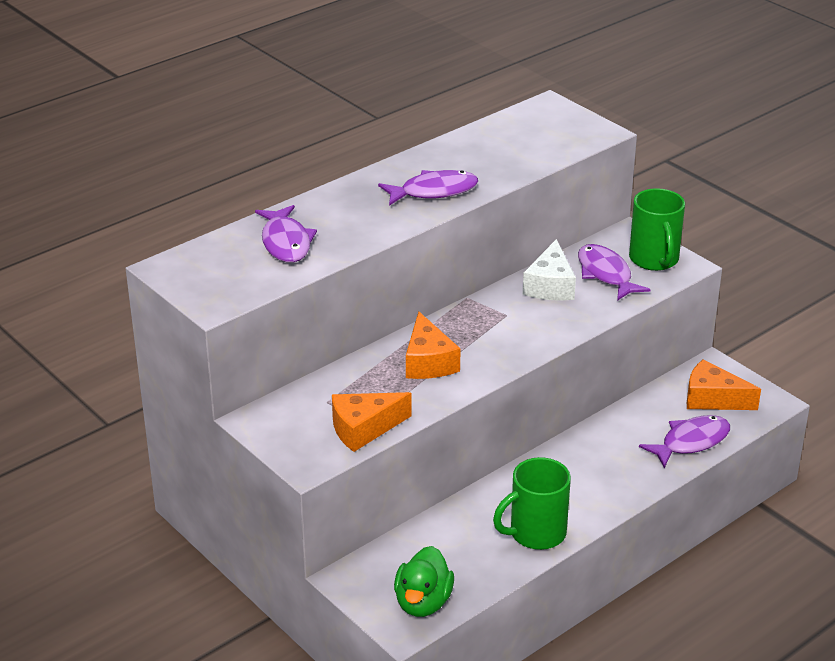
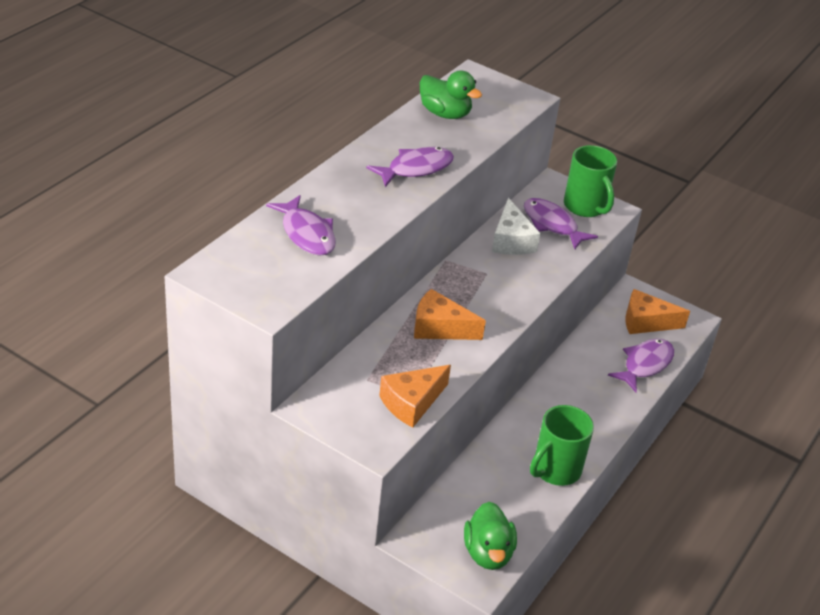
camera: 20 degrees left, 5 degrees up
orange cheese [406,311,461,379] -> orange cheese turned 135 degrees clockwise [414,289,486,340]
none -> green duck [420,70,482,119]

